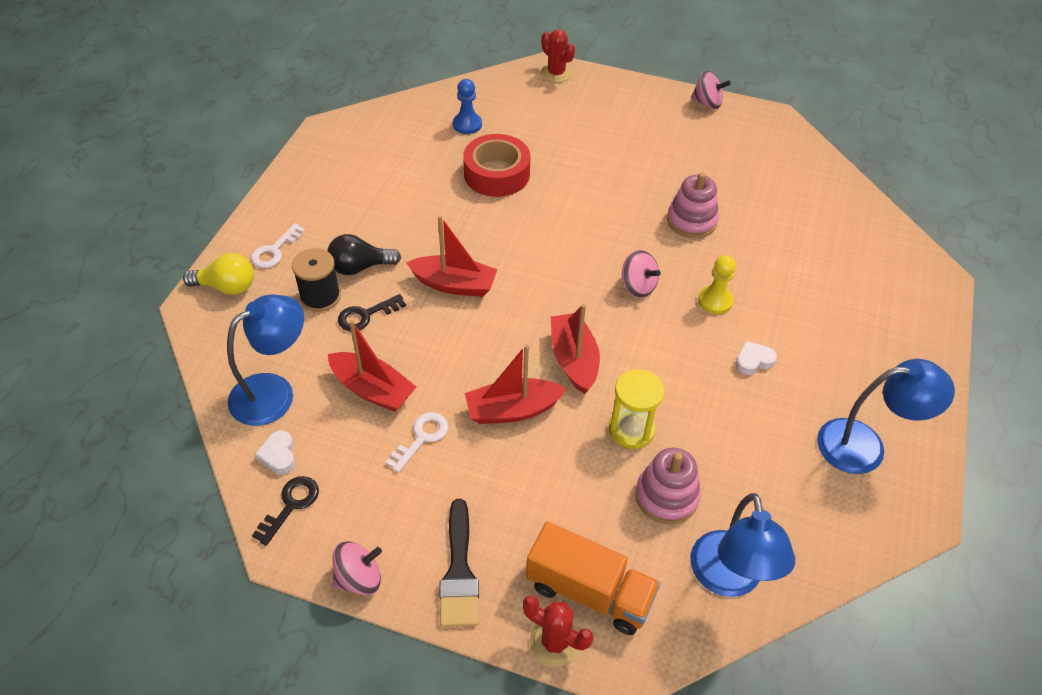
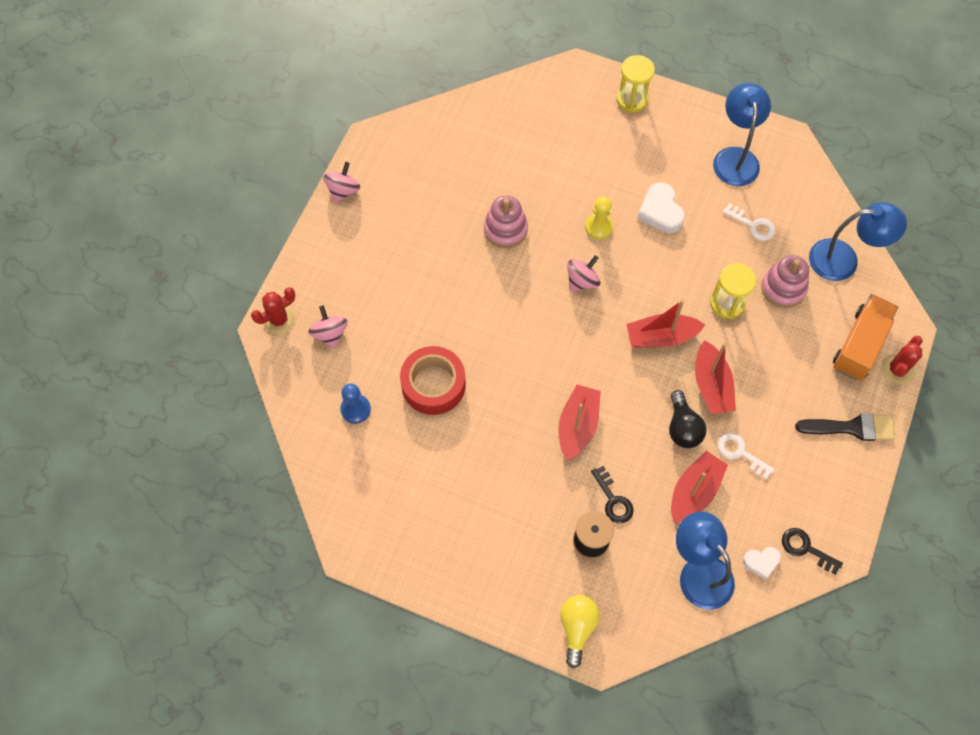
camera: 85 degrees left, 15 degrees up
white key [251,223,306,268] -> white key moved to [723,203,775,241]
black light bulb [327,234,401,275] -> black light bulb moved to [669,390,706,448]
pink spinning top [332,542,382,595] -> pink spinning top moved to [308,305,348,349]
white heart [735,341,777,375] -> white heart [637,182,685,233], size x1.64
none -> yellow hourglass [616,55,655,113]

